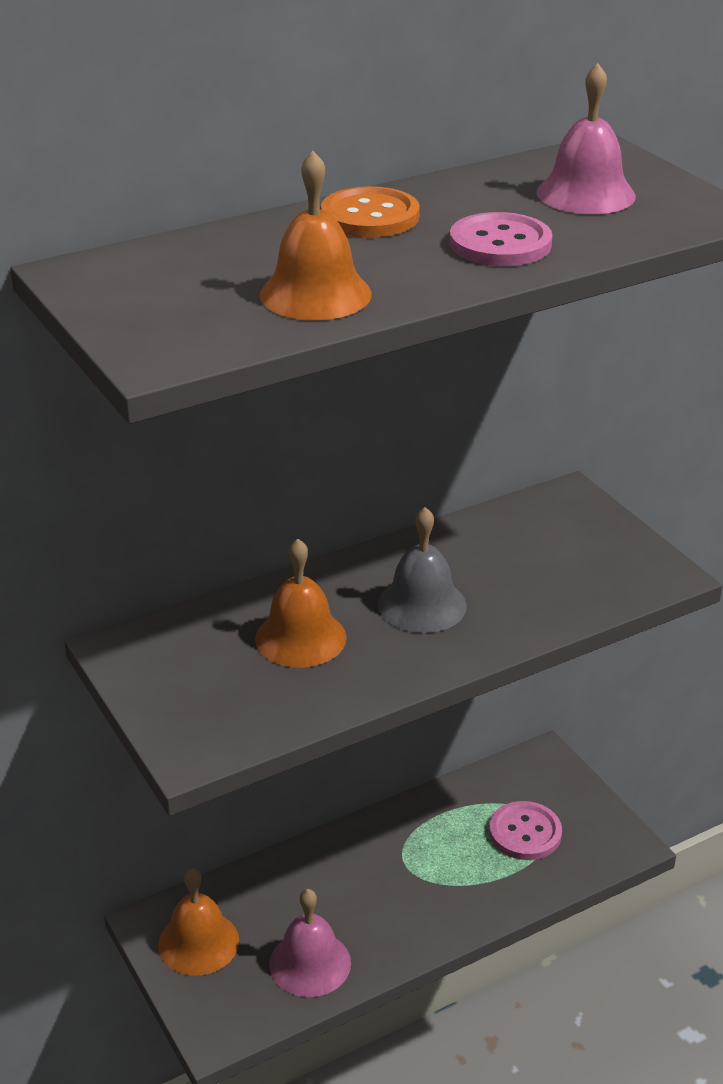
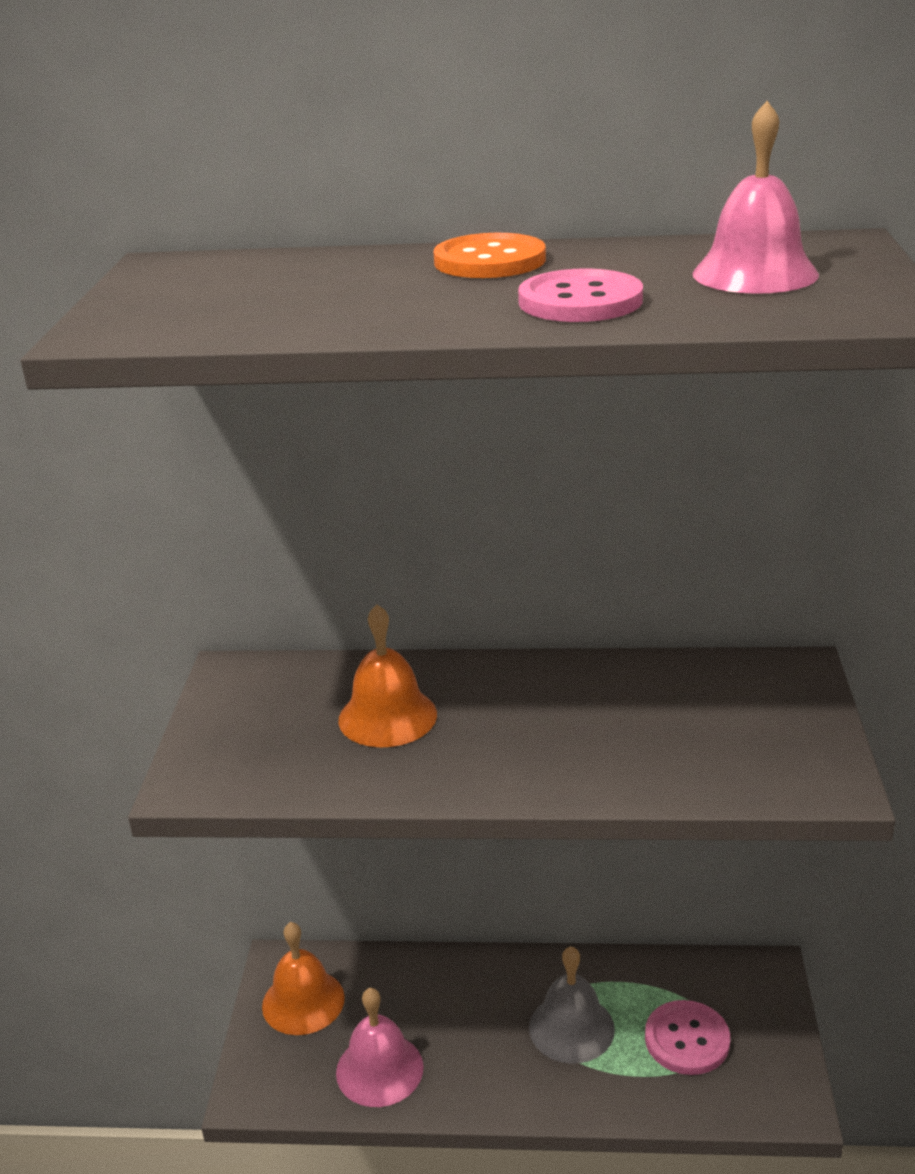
camera: 35 degrees right, 5 degrees down
orange bell [260,151,372,320] -> none
grey bell [378,507,467,633] -> grey bell moved to [529,946,615,1064]

